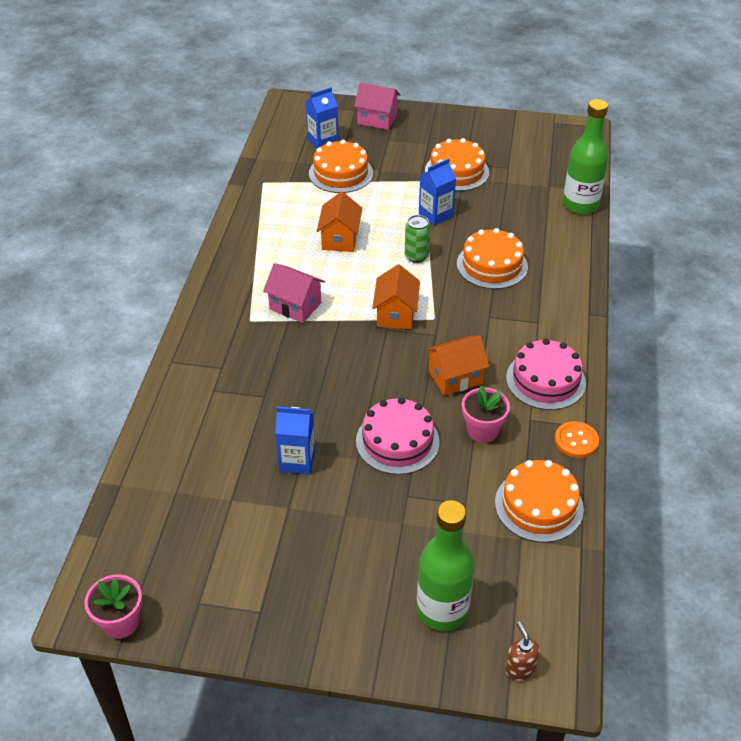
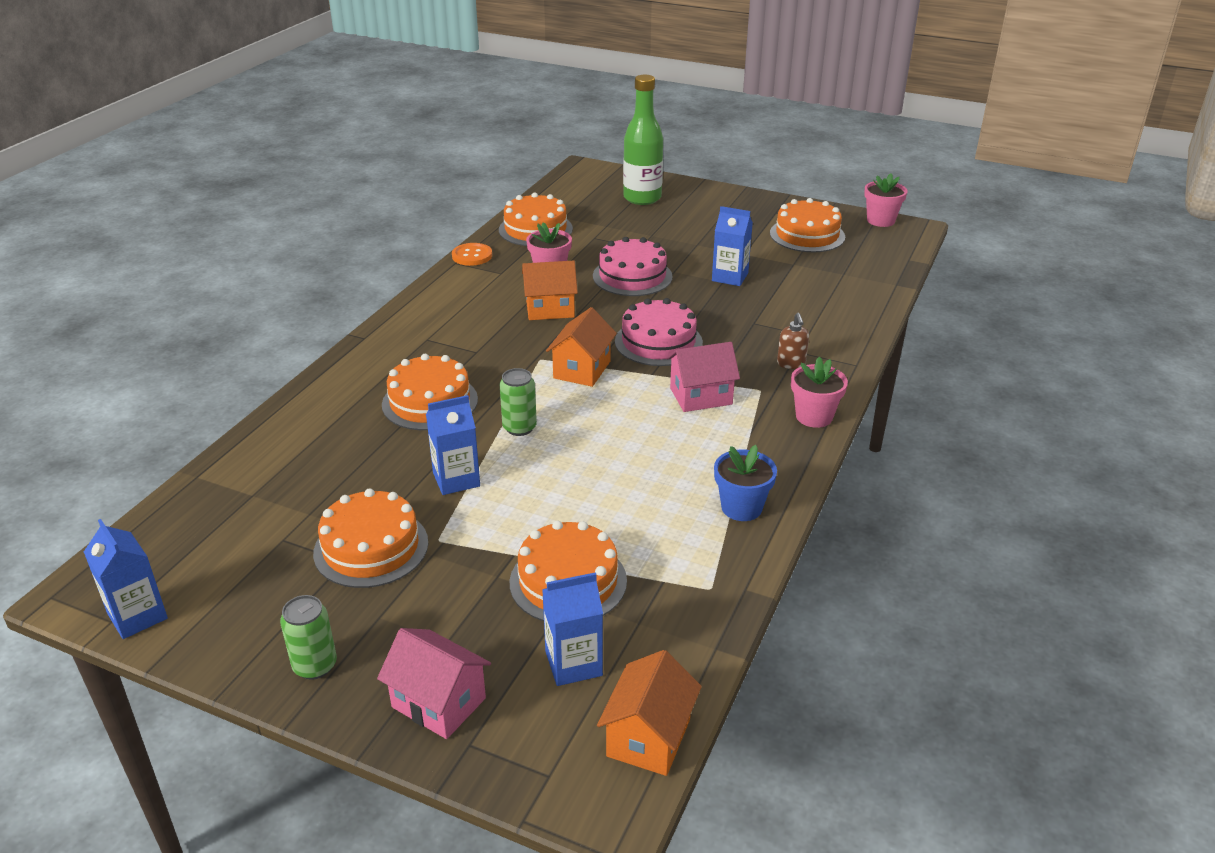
camera: 165 degrees left, 10 degrees down
pink house [263,263,325,323] -> pink house turned 60 degrees counterclockwise [667,342,740,412]
orange house [317,192,362,252] -> orange house moved to [597,650,702,776]
brown soap dispenser [505,622,540,681] -> brown soap dispenser moved to [777,313,809,369]
pink cake [506,339,586,410] -> pink cake moved to [615,298,703,366]
green bottle [563,99,608,214] -> none
none -> blue carton [84,519,168,639]
none -> green can [280,595,337,680]
none -> blue flower pot [714,445,777,521]
none -> orange cake [770,198,845,252]
none -> pink flower pot [791,357,848,428]

